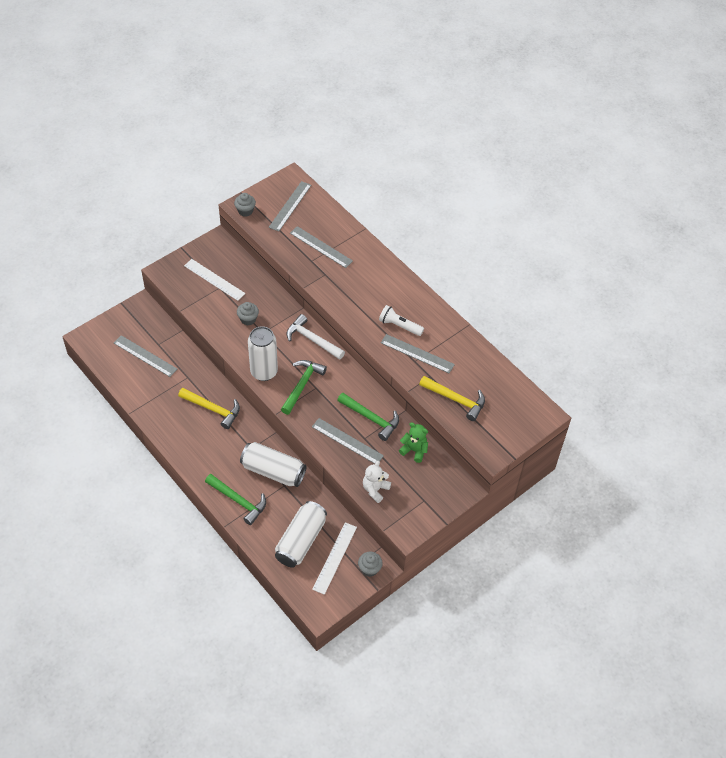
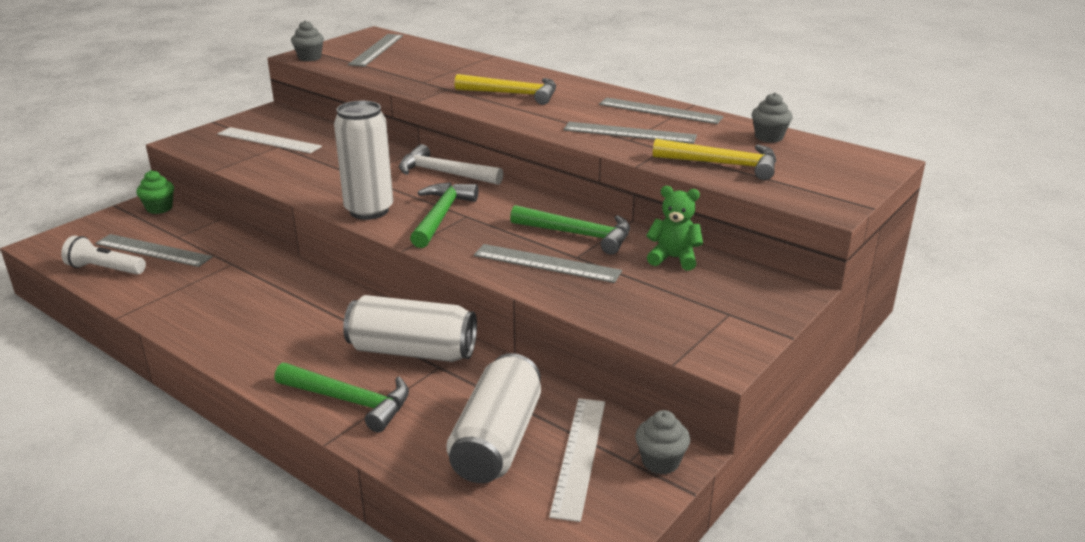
camera: 10 degrees left, 25 degrees down
yellow hammer [178,388,240,429] -> yellow hammer moved to [455,74,556,105]
grey cupcake [237,302,259,325] -> grey cupcake moved to [752,92,793,143]
grey ruler [290,226,353,268] -> grey ruler moved to [599,98,723,124]
white teddy bear [363,461,391,503] -> none
white flashlight [379,305,424,336] -> white flashlight moved to [61,236,146,275]
none -> green cupcake [136,170,174,214]

